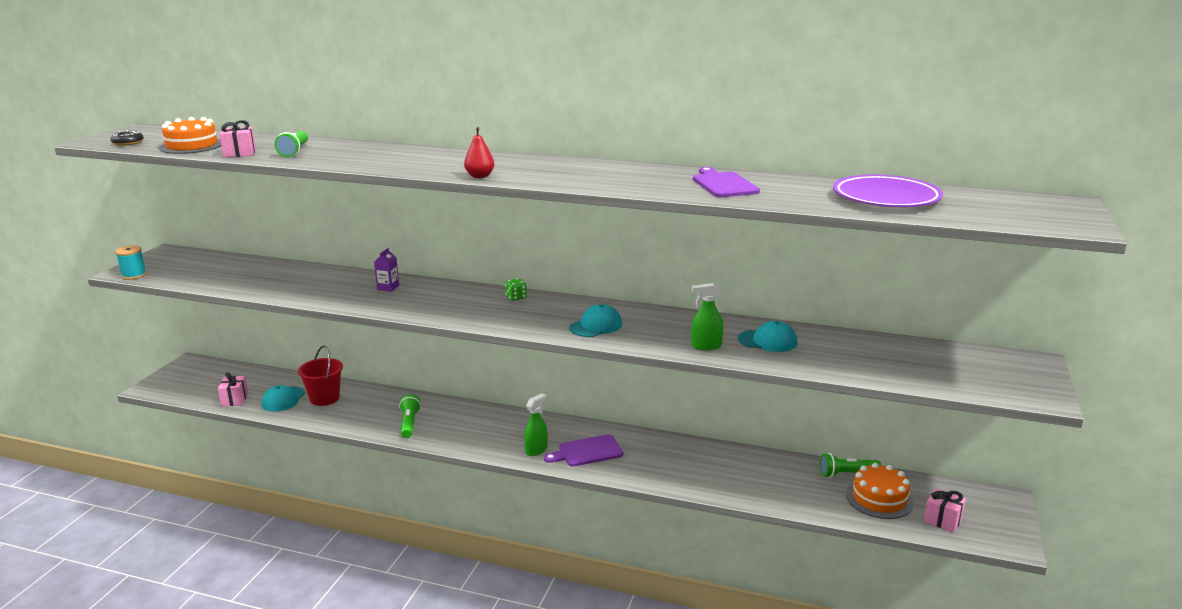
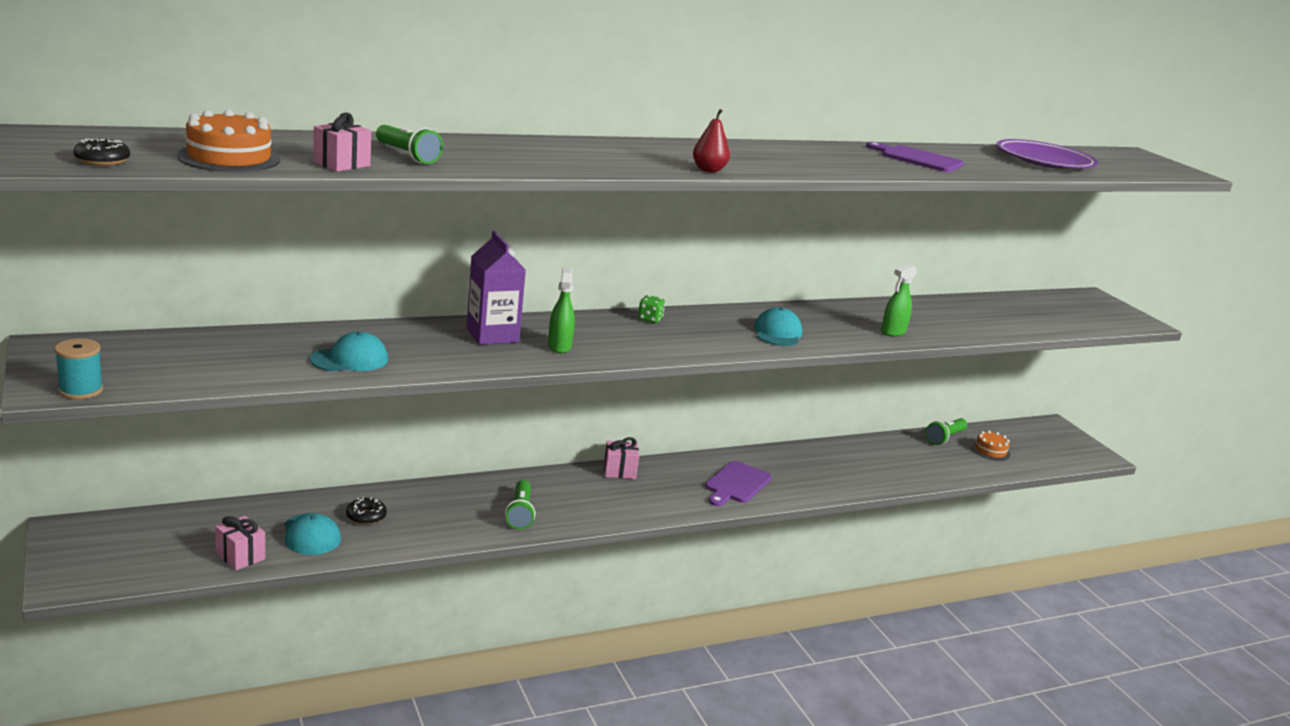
camera: 45 degrees left, 0 degrees up
red bucket [298,345,343,406] -> black donut [346,497,387,525]
purple carton [374,248,399,292] -> purple carton [467,231,526,345], size x1.87
green flashlight [399,394,421,438] -> green flashlight turned 135 degrees counterclockwise [505,480,535,529]
green spray bottle [524,393,548,456] -> green spray bottle moved to [548,267,575,353]
turquoise cap [738,321,798,352] -> turquoise cap moved to [310,332,388,372]
orange cake [846,463,914,519] -> orange cake [971,430,1010,461], size x0.62
pink gift [924,488,966,533] -> pink gift moved to [604,437,639,479]

